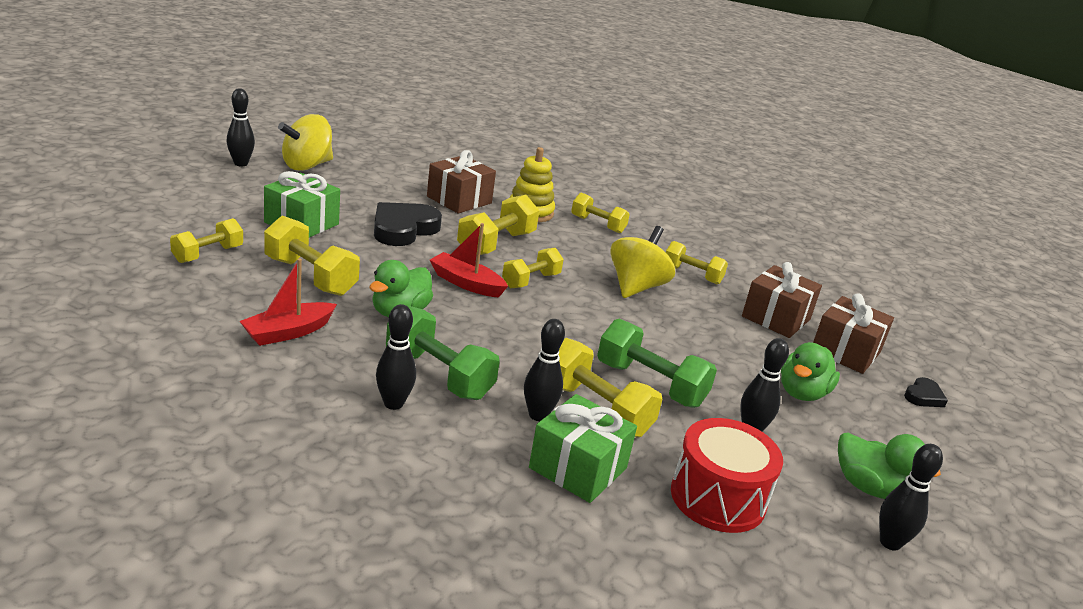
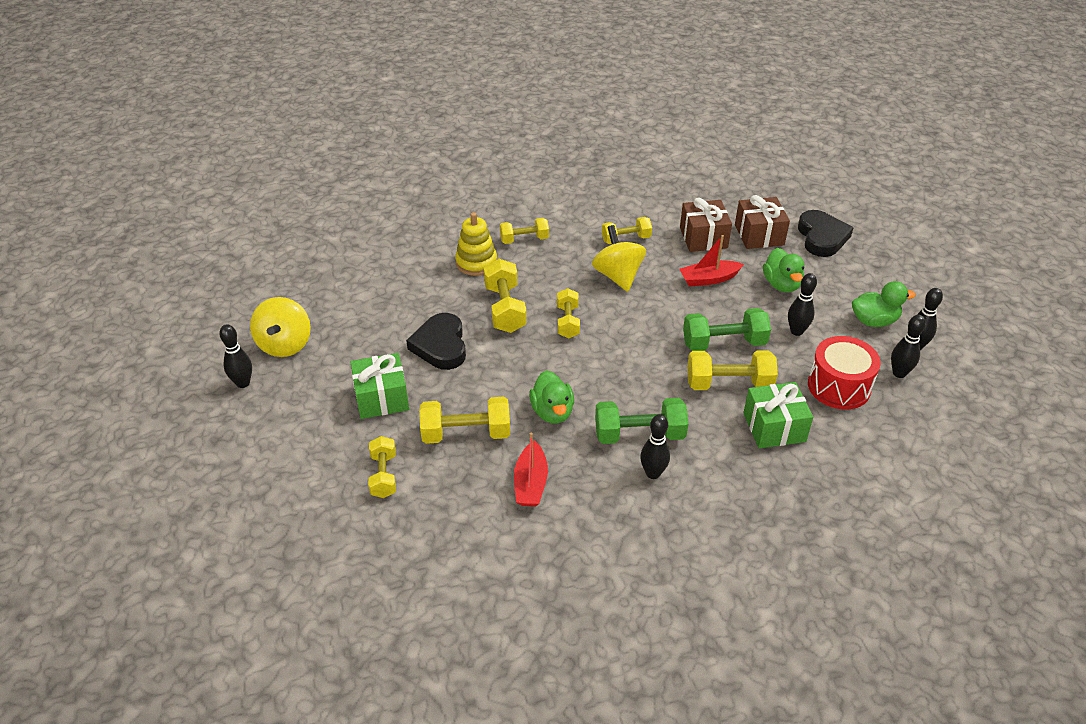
camera: 40 degrees left, 15 degrees up
brown gift [427,150,496,214] -> none
red boat [430,223,508,298] -> red boat moved to [679,235,744,287]
black bowling pin [524,319,565,421] -> black bowling pin moved to [891,315,926,378]
black heart [904,377,948,407] -> black heart [798,210,854,257], size x1.99

